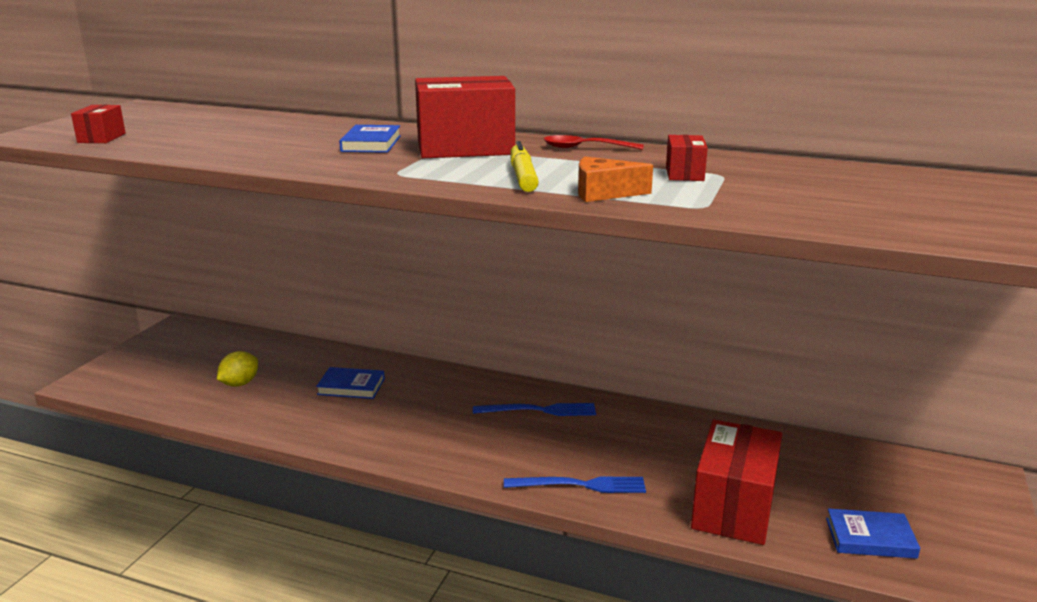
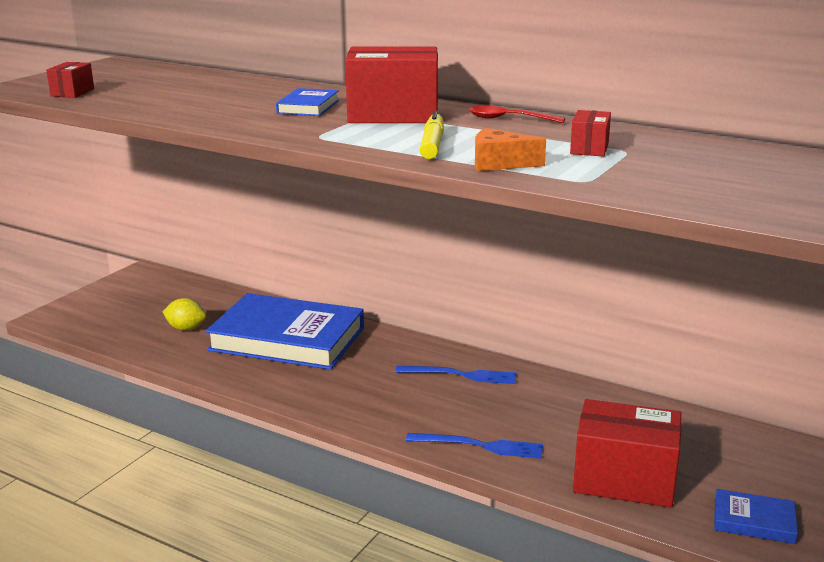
camera: 10 degrees right, 0 degrees up
yellow lemon [217,351,258,387] -> yellow lemon turned 60 degrees clockwise [163,298,206,331]
blue book [316,367,385,399] -> blue book [205,293,364,370], size x2.36
red box [691,420,782,545] -> red box turned 75 degrees clockwise [573,399,681,508]

